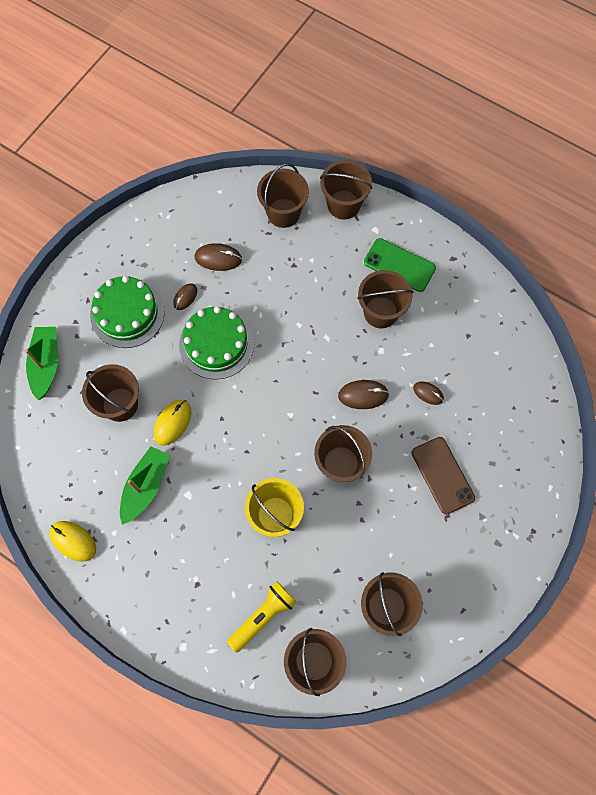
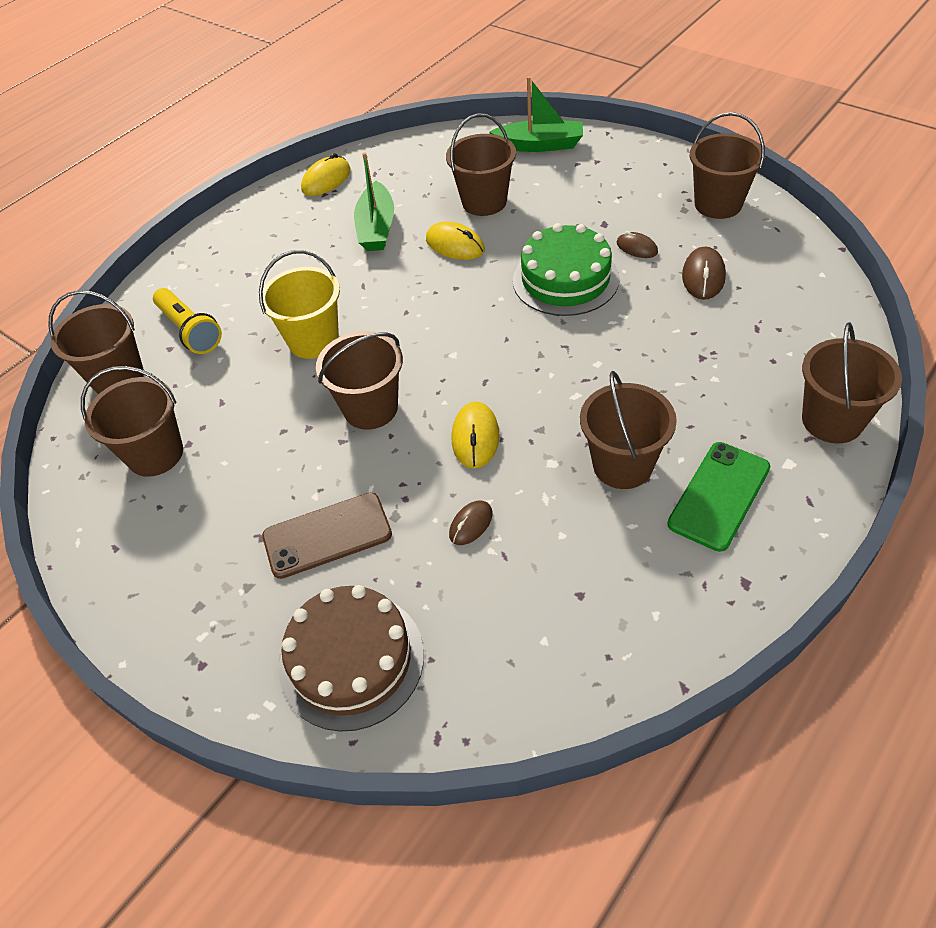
camera: 100 degrees right, 20 degrees down
green cake [90,276,165,348] -> none
green boat [120,446,170,525] -> green boat turned 60 degrees clockwise [354,152,394,251]
brown bucket [257,163,309,228] -> brown bucket moved to [689,112,765,219]
brown mouse [338,380,389,409] -> yellow mouse [451,402,500,469]
none -> brown cake [279,585,424,732]

